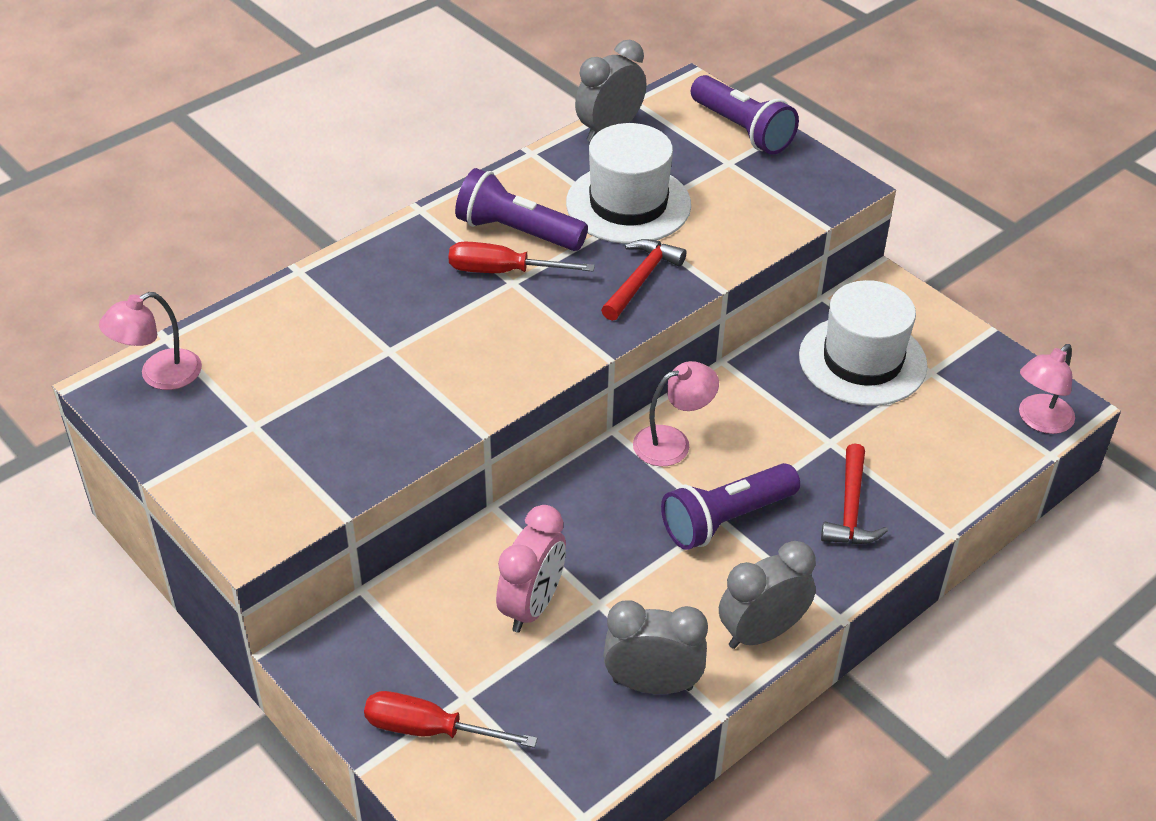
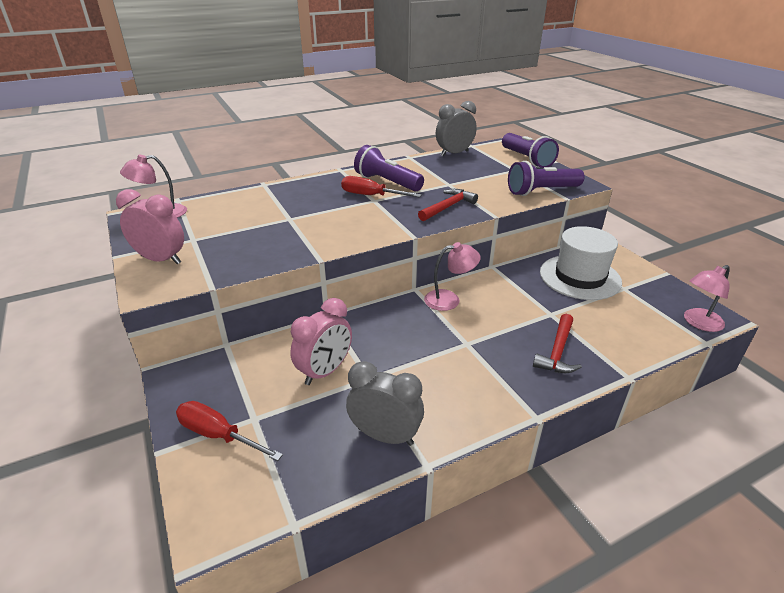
camera: 15 degrees right, 10 degrees down
white hat [566,123,691,244] -> none
purple flashlight [661,463,800,550] -> purple flashlight moved to [508,161,585,196]
grey clock [719,541,816,649] -> none
none -> pink clock [116,189,184,264]

